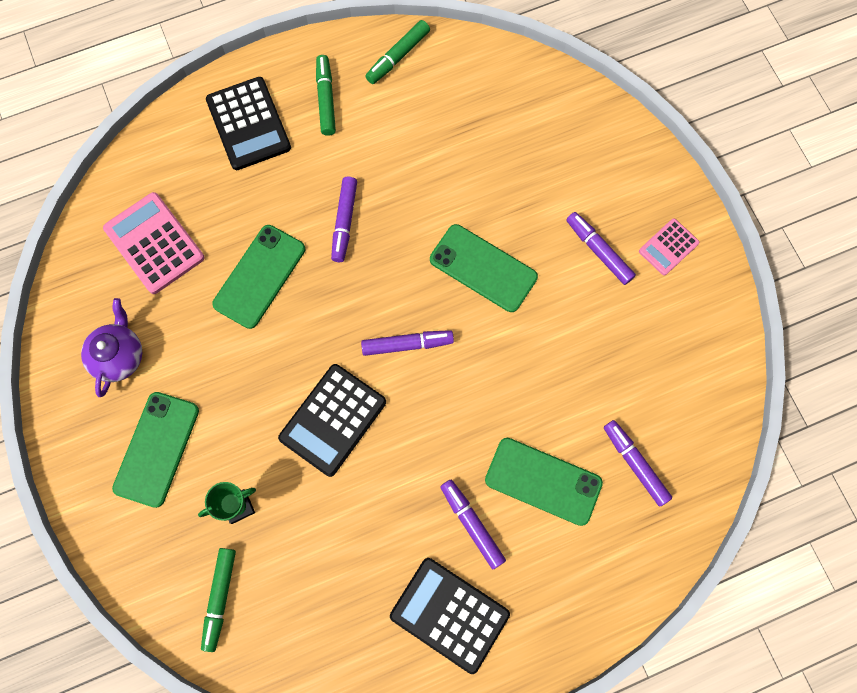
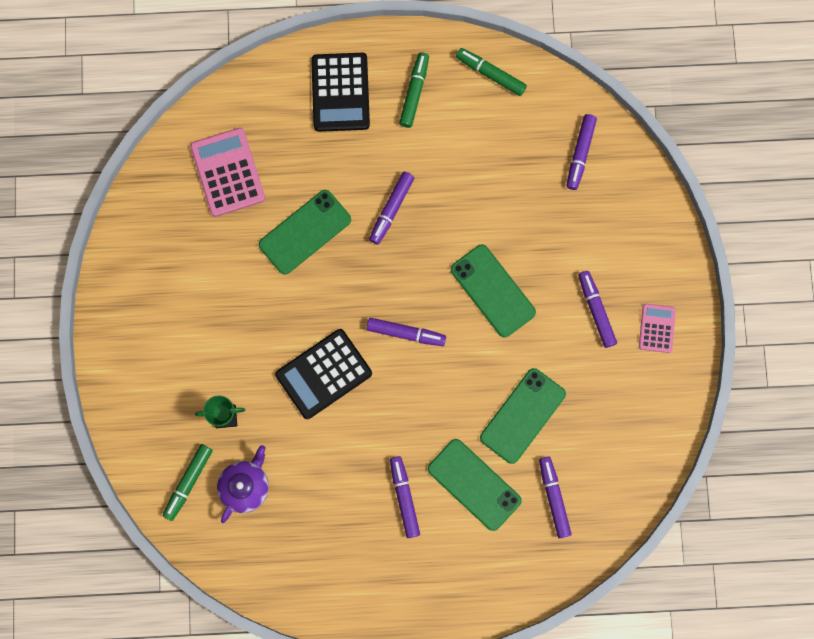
camera: 20 degrees right, 5 degrees up
purple teapot [81,298,142,397] -> purple teapot moved to [217,445,269,523]
green phone [112,392,199,508] -> green phone moved to [480,368,566,464]
green marker [365,20,430,84] -> green marker turned 60 degrees clockwise [456,48,527,96]
black calculator [390,558,510,674] -> none
pink calculator [639,218,699,275] -> pink calculator turned 120 degrees clockwise [639,304,676,353]
none -> purple marker [566,114,597,190]

